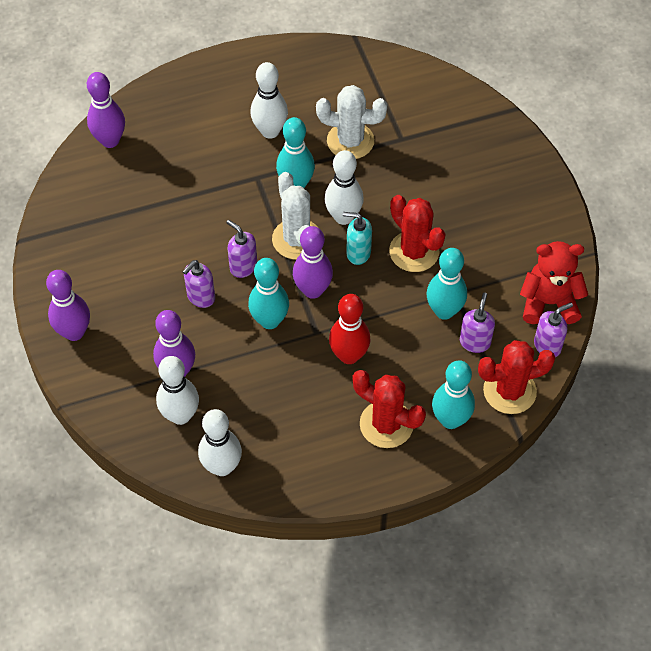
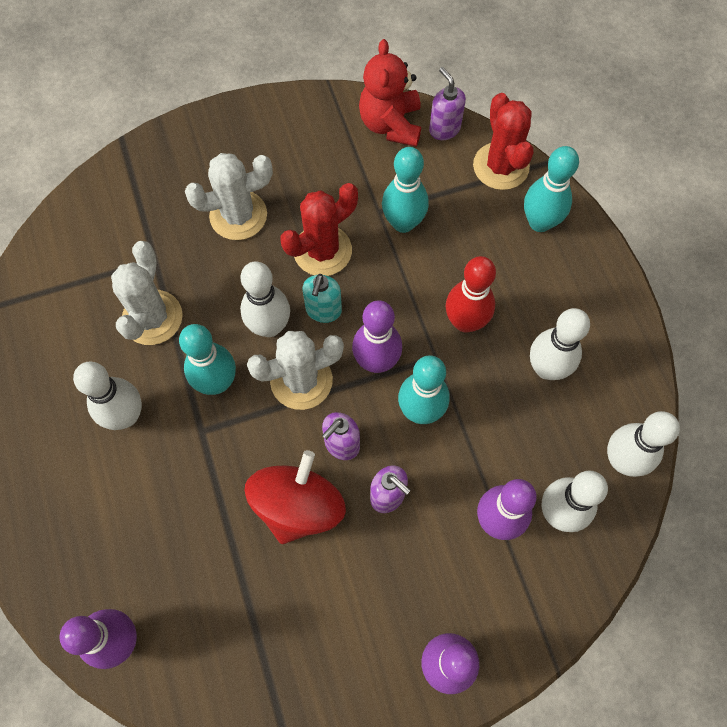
camera: 90 degrees left, 10 degrees up
red cactus [353,370,426,448] -> none
purple soap dispenser [460,293,495,353] -> none
none -> white cactus [185,153,273,240]
none -> red spinning top [245,450,346,544]
none -> white bowling pin [530,308,590,380]

